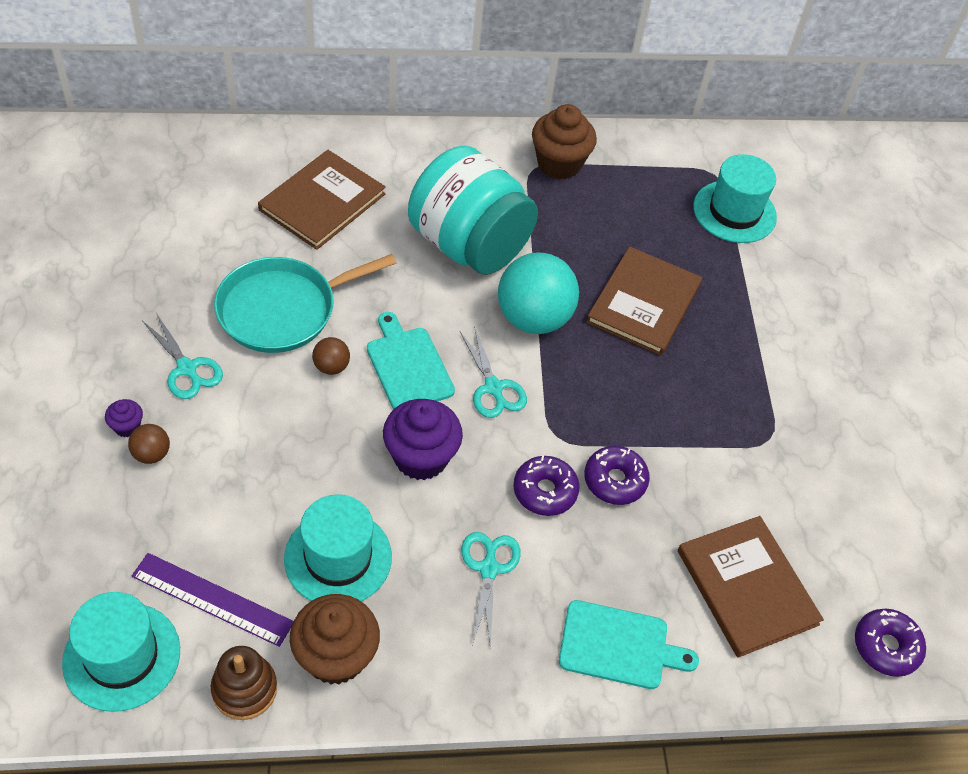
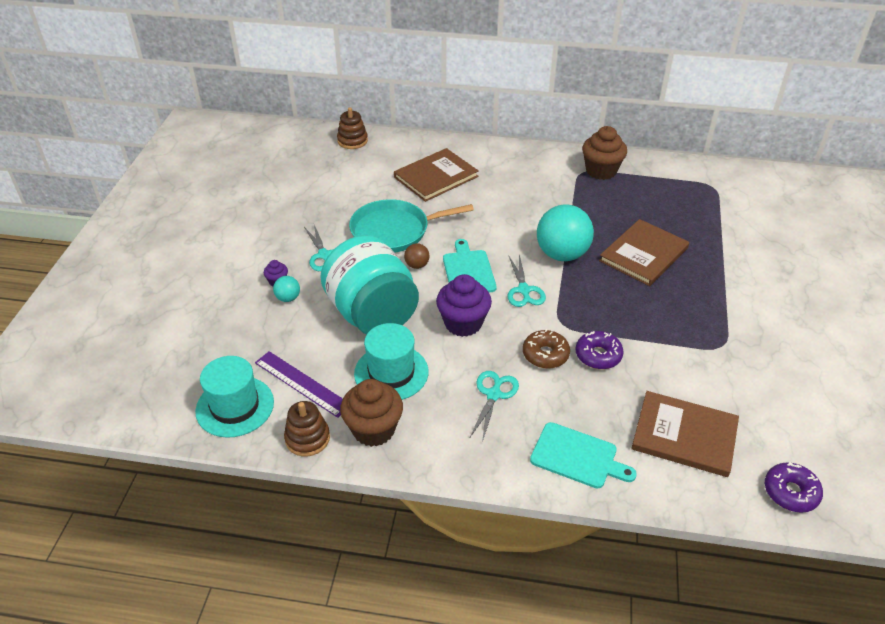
camera: 20 degrees right, 10 degrees down
brown ball [128,424,170,464] -> turquoise ball [273,276,300,302]
turquoise jar [408,145,538,275] -> turquoise jar moved to [320,235,419,334]
purple donut [513,456,579,516] -> brown donut [523,329,570,369]
brown book [678,516,824,658] -> brown book turned 60 degrees counterclockwise [631,391,739,477]
turquoise hat [693,154,777,243] -> none
none -> brown stacking toy [337,107,368,149]

